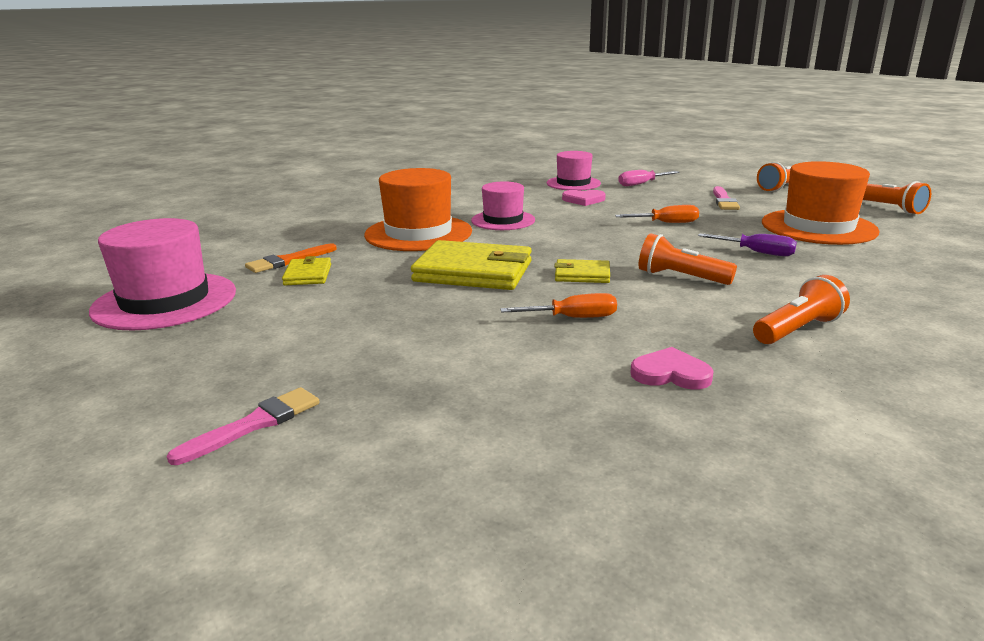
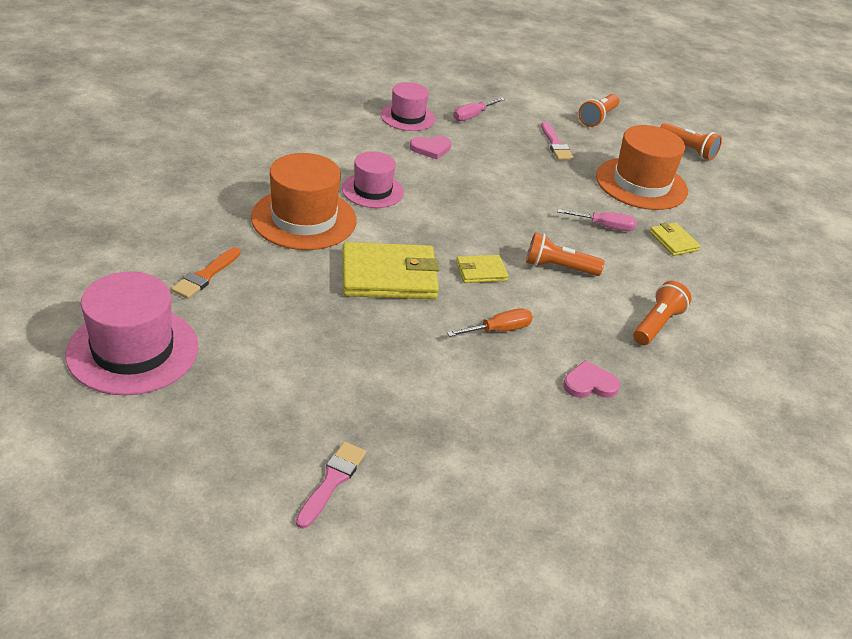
camera: 25 degrees left, 15 degrees up
yellow wallet [282,256,331,285] -> yellow wallet moved to [649,222,700,256]
orange screwdriver [615,205,699,223] -> none
purple screwdriver [698,234,797,256] -> pink screwdriver [557,209,637,231]

